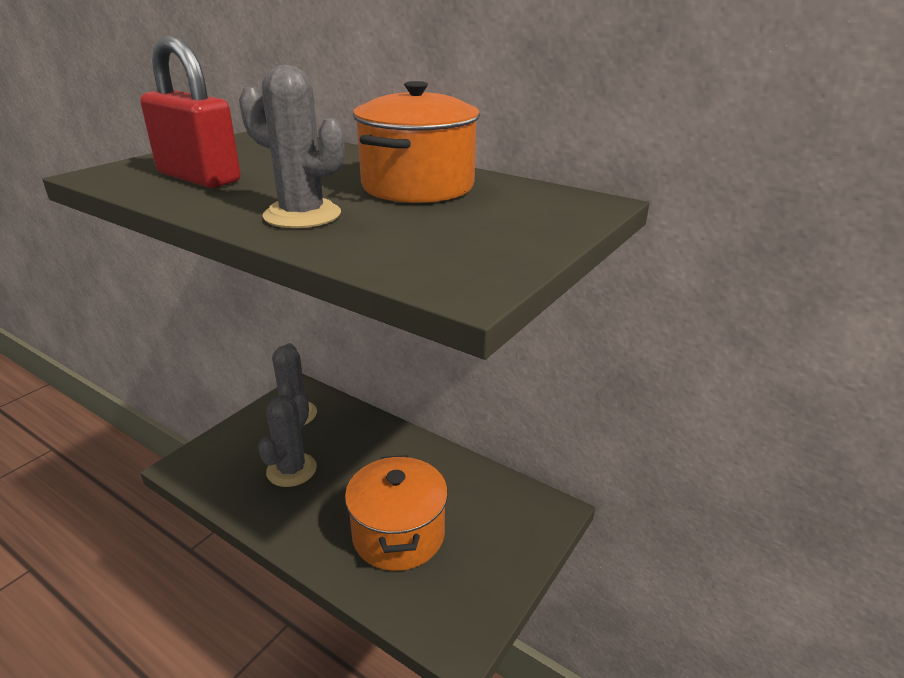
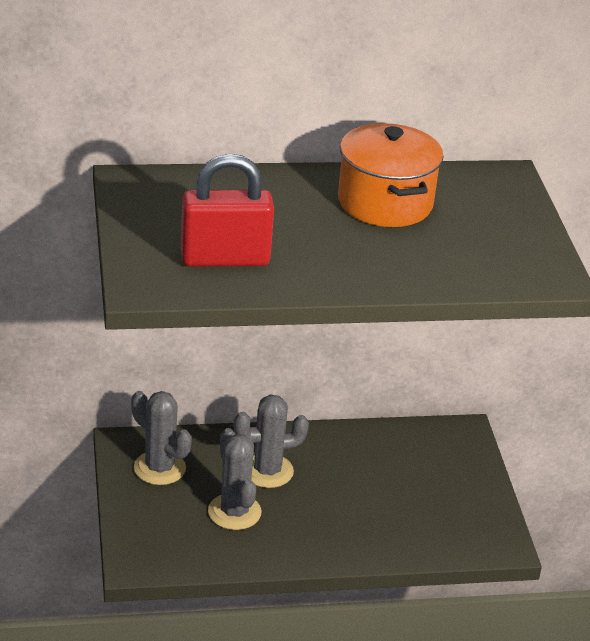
camera: 45 degrees left, 5 degrees up
grey cactus [239,64,344,228] -> grey cactus moved to [234,394,309,488]
orange pot [345,455,448,571] -> none

